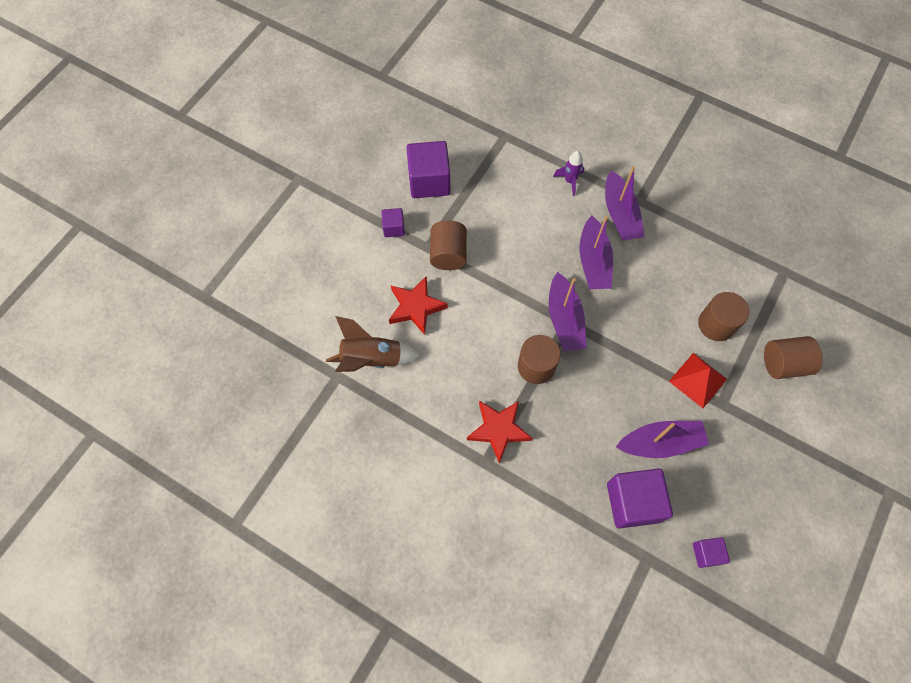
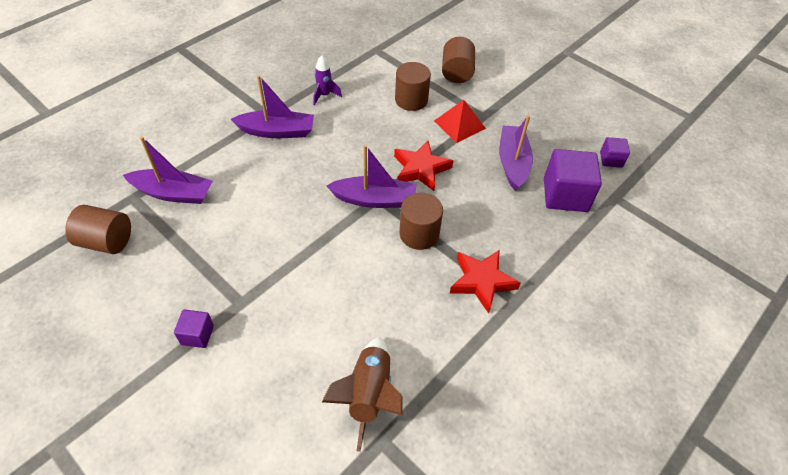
camera: 80 degrees left, 15 degrees down
red star [389,276,448,335] -> red star moved to [394,141,453,191]
purple cube [406,141,450,198] -> none
brown cylinder [430,220,467,270] -> brown cylinder moved to [65,205,131,254]
purple rocket [553,151,584,196] -> purple rocket moved to [313,55,342,105]
purple boat [580,215,613,289] -> purple boat moved to [123,136,213,204]

